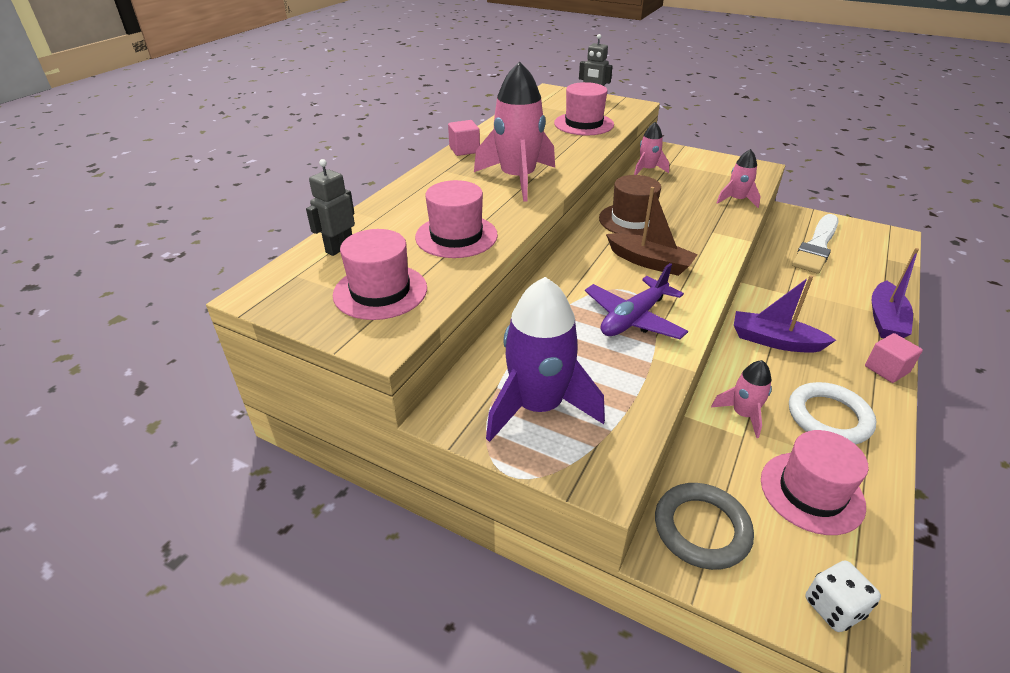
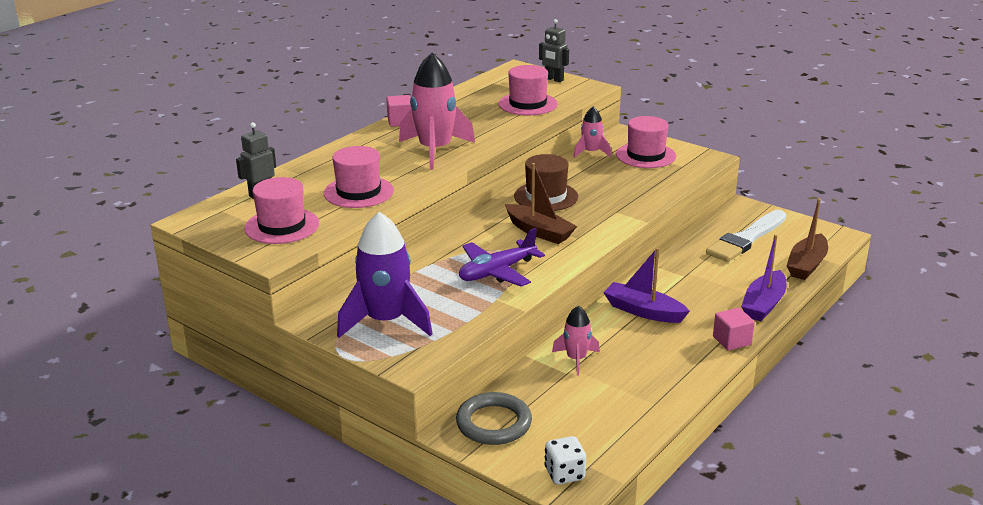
camera: 10 degrees right, 10 degrees down
pink rocket [717,149,761,208] -> none
pink hat [761,430,869,535] -> pink hat moved to [616,116,676,168]
white ring [789,382,876,445] -> none
none -> brown boat [787,198,828,280]

